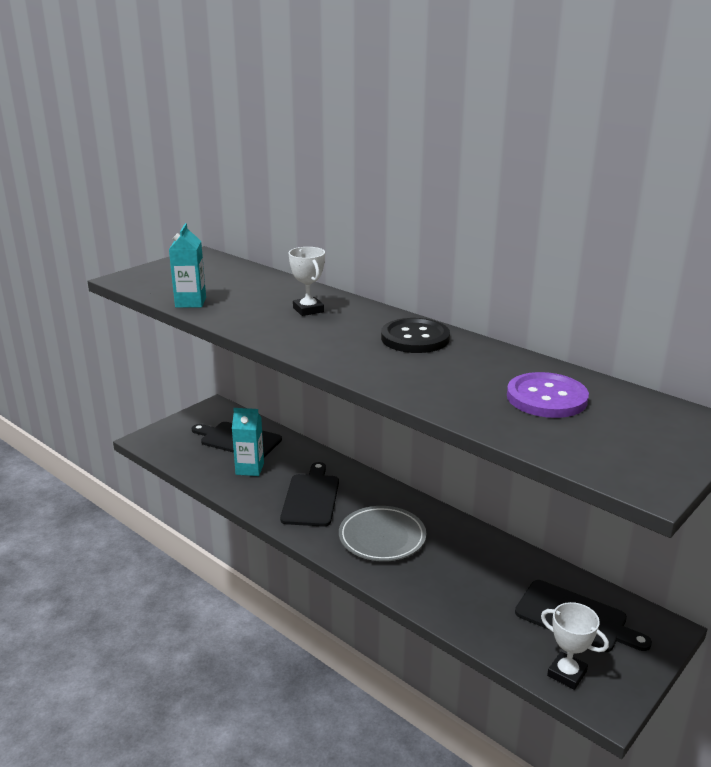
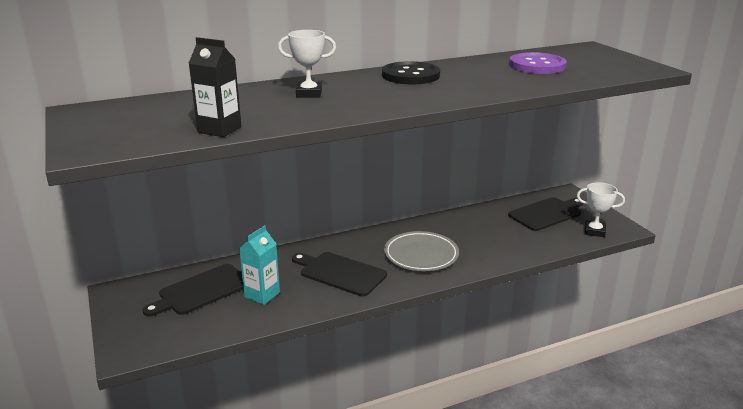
camera: 65 degrees left, 0 degrees up
turquoise carton [169,223,206,308] -> black carton [188,37,242,137]
white trophy [541,602,609,690] -> white trophy turned 45 degrees clockwise [577,182,625,237]

